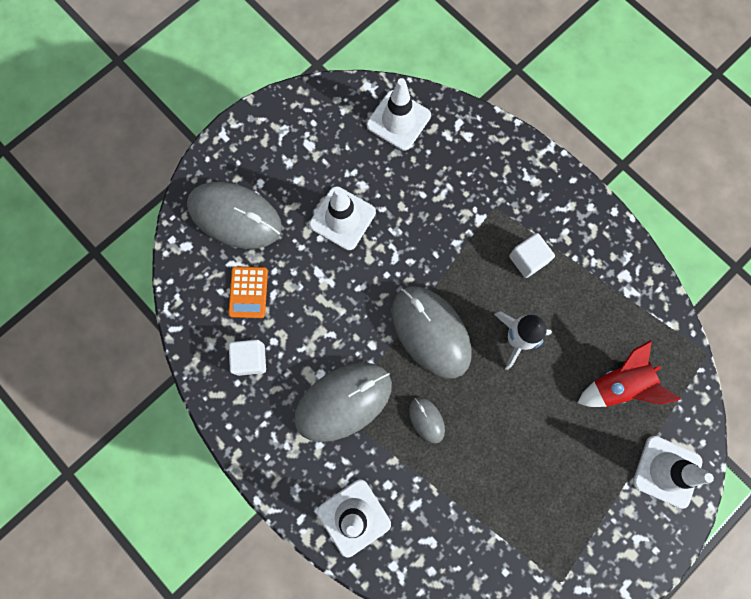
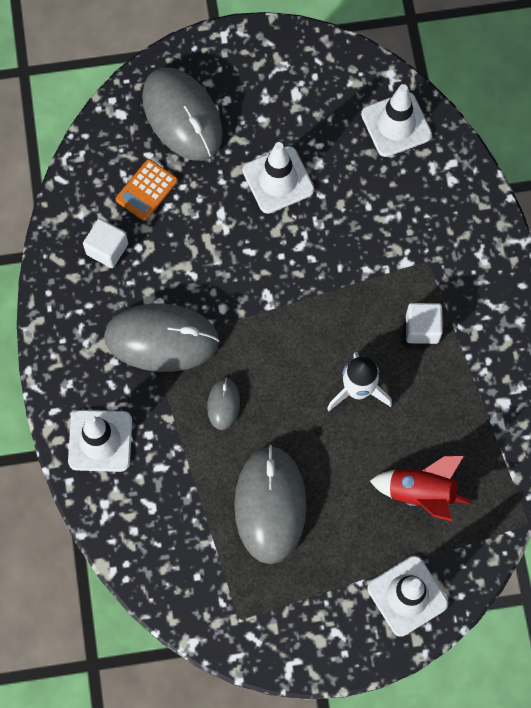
camera: 35 degrees right, 5 degrees down
grey mouse [392,287,472,378] -> grey mouse moved to [234,445,307,564]

